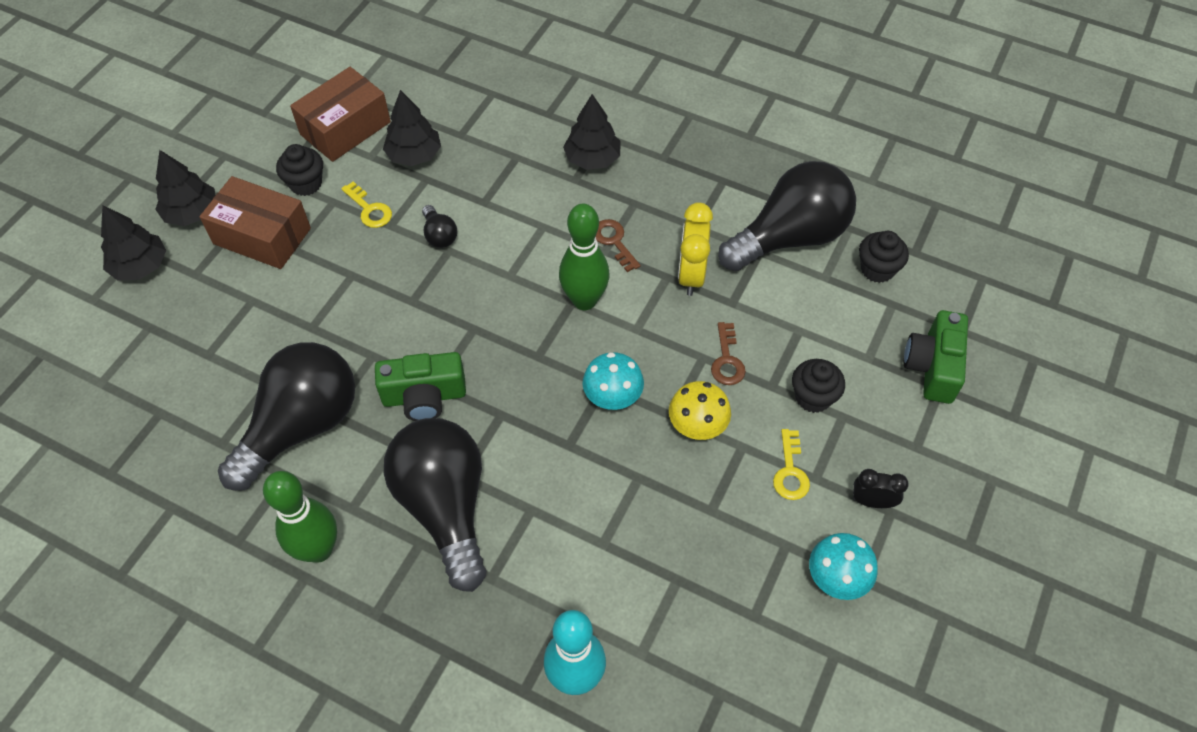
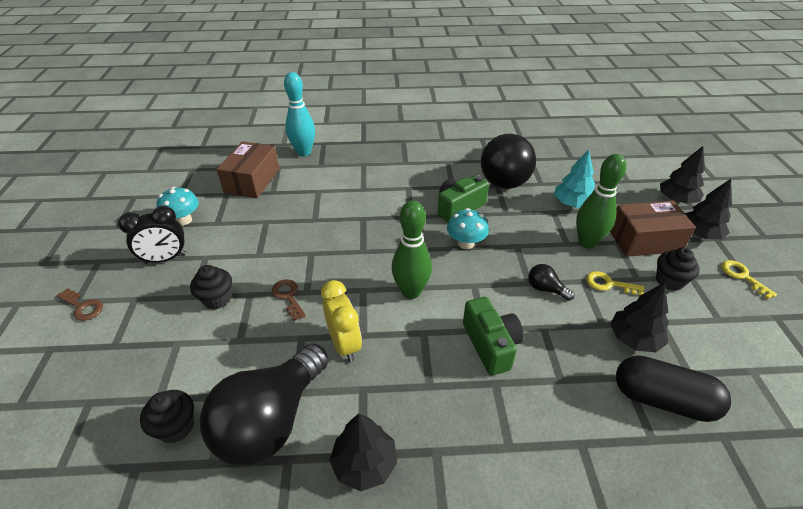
camera: 150 degrees right, 15 degrees down
green bowling pin [263,471,337,563] -> green bowling pin moved to [576,154,626,248]
brown box [290,67,391,162] -> brown box moved to [217,141,280,198]
black light bulb [384,418,487,592] -> none
black tree [563,94,621,170] -> black tree moved to [329,413,397,491]
turquoise mushroom [583,352,644,410] -> turquoise mushroom moved to [447,208,489,249]
brown key [596,219,641,272] -> brown key moved to [56,288,103,321]
yellow mushroom [669,381,731,440] -> none
yellow key [773,429,810,500] -> yellow key moved to [721,260,777,299]
black clock [853,469,909,508] -> black clock [118,206,186,264], size x1.59
green camera [904,310,968,404] -> green camera moved to [463,297,524,375]
none -> turquoise tree [554,150,595,208]
none -> black capsule [616,355,731,422]

